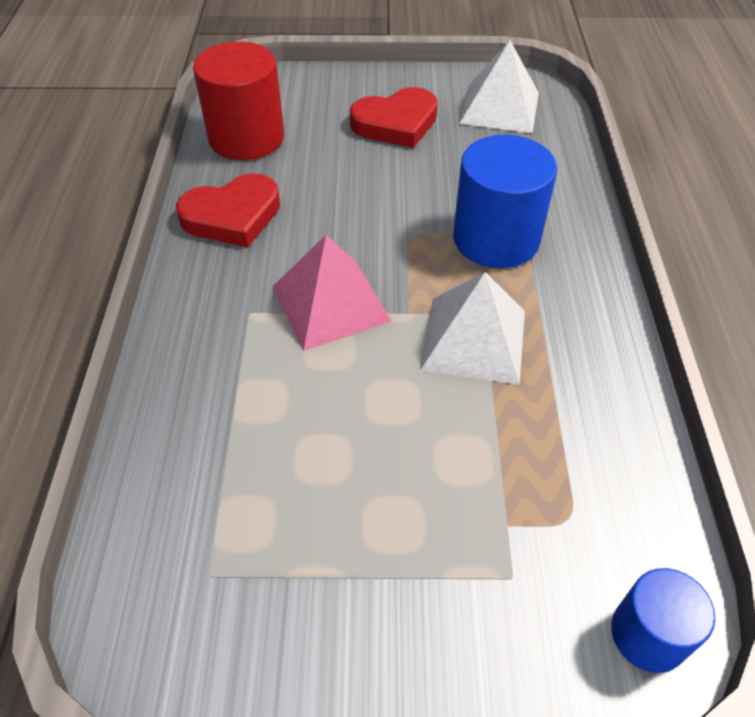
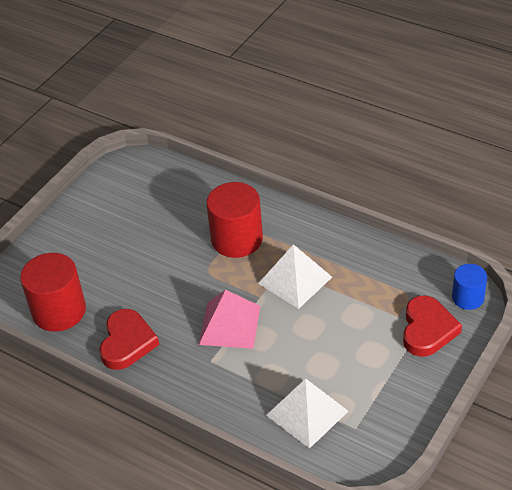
camera: 55 degrees left, 5 degrees down
red heart [350,87,438,148] -> red heart moved to [403,295,462,357]
blue cylinder [453,135,557,268] -> red cylinder [206,182,263,258]
white pyramid [459,40,539,133] -> white pyramid moved to [266,379,349,449]

